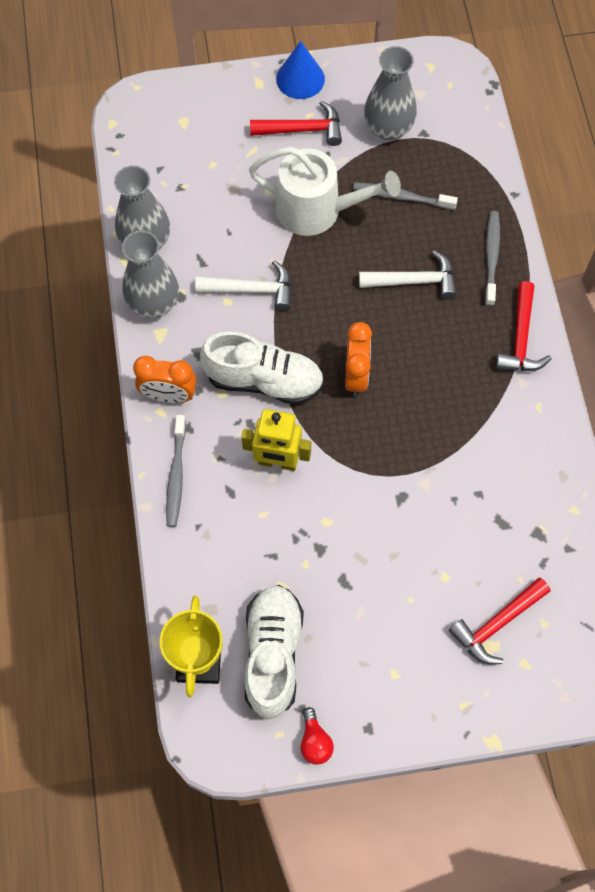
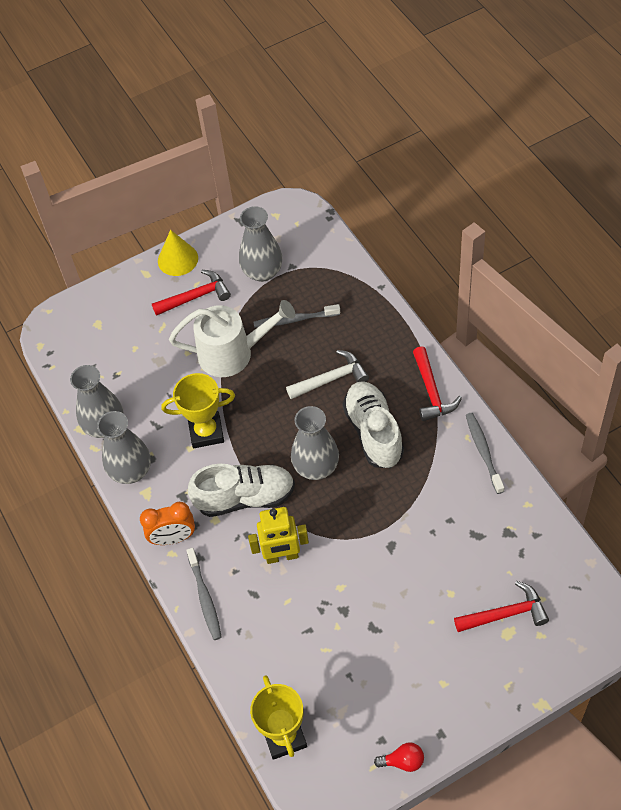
camera: 15 degrees left, 10 degrees down
white hammer [195,260,291,311] -> yellow trophy [161,373,235,448]
white shoe [244,585,304,719] -> white shoe moved to [342,381,404,468]
blue cone [276,41,325,99] -> yellow cone [158,230,198,276]
red light bulb [301,707,334,765] -> red light bulb turned 60 degrees counterclockwise [374,742,424,772]
orange clock [345,322,372,397] -> grey vase [291,406,339,480]
red hammer [449,578,550,664] -> red hammer turned 135 degrees counterclockwise [454,581,549,632]
grey toothbrush [485,211,500,306] -> grey toothbrush moved to [466,413,504,494]

